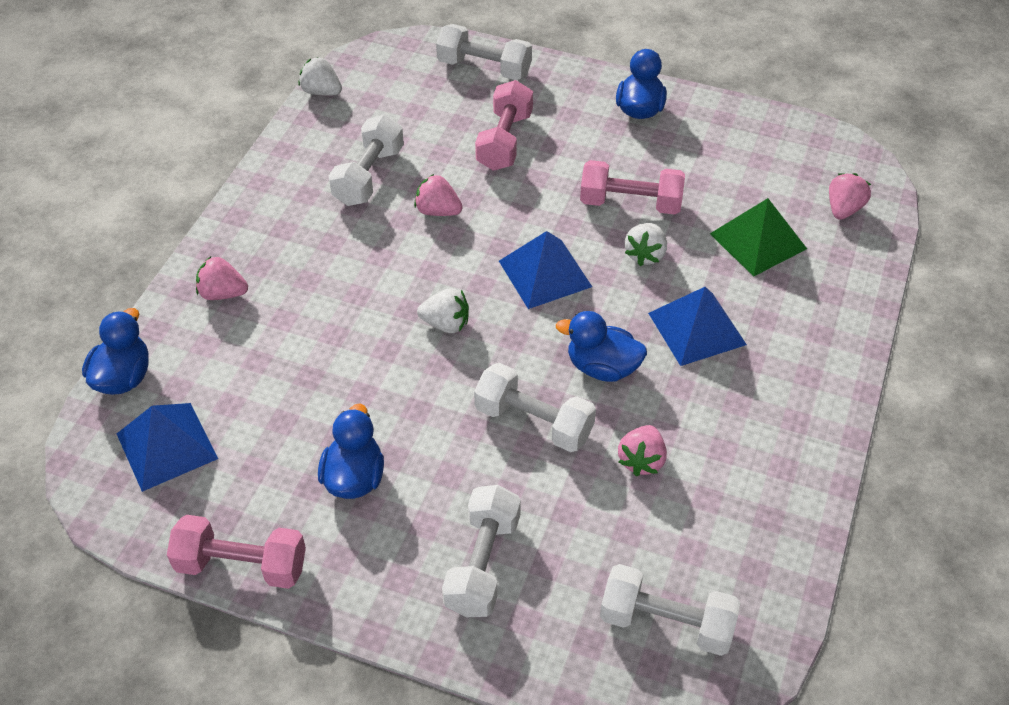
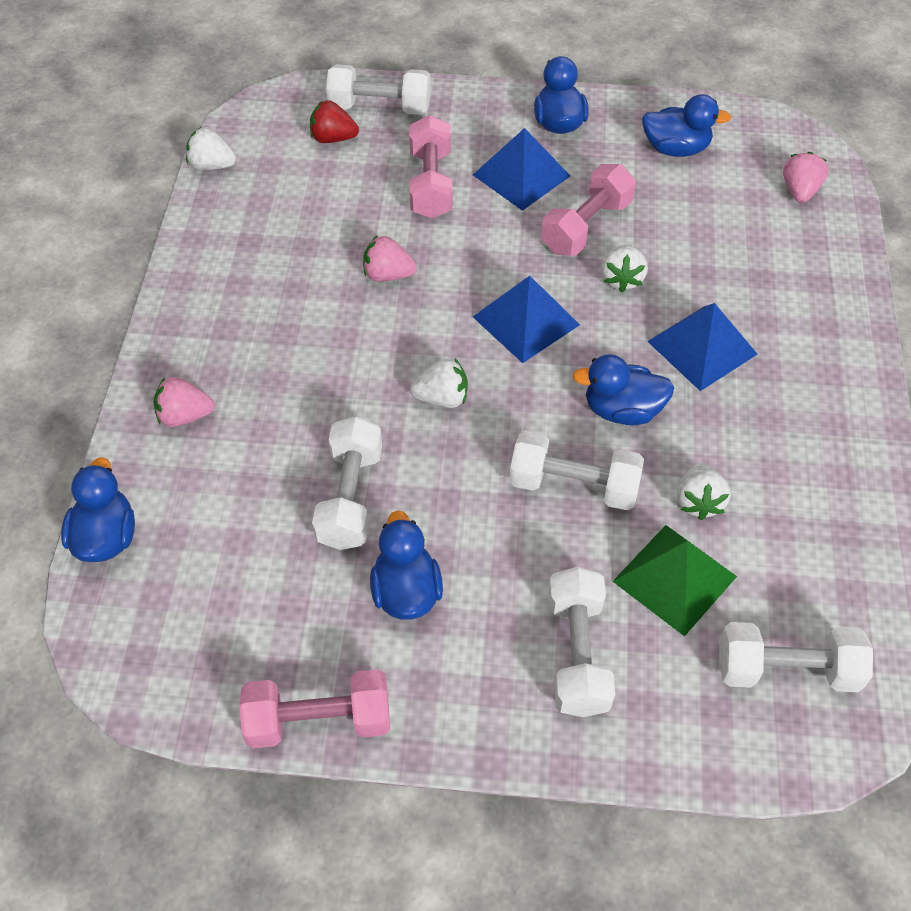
camera: 15 degrees left, 5 degrees up
blue pyramid [117,403,218,492] -> blue pyramid moved to [473,128,570,211]
white dumbbell [329,115,404,206] -> white dumbbell moved to [312,416,382,550]
pink dumbbell [580,160,685,215] -> pink dumbbell turned 45 degrees counterclockwise [541,164,636,256]
pink strawberry [618,425,667,476] -> white strawberry [677,463,731,520]
green pyramid [710,198,807,276] -> green pyramid moved to [612,525,737,636]
none -> red strawberry [310,100,359,143]
none -> blue duck [642,94,731,157]

